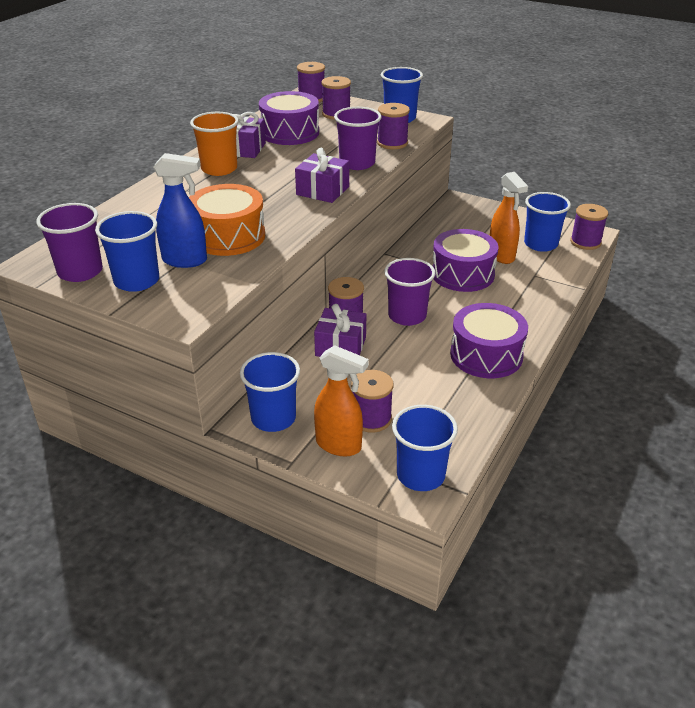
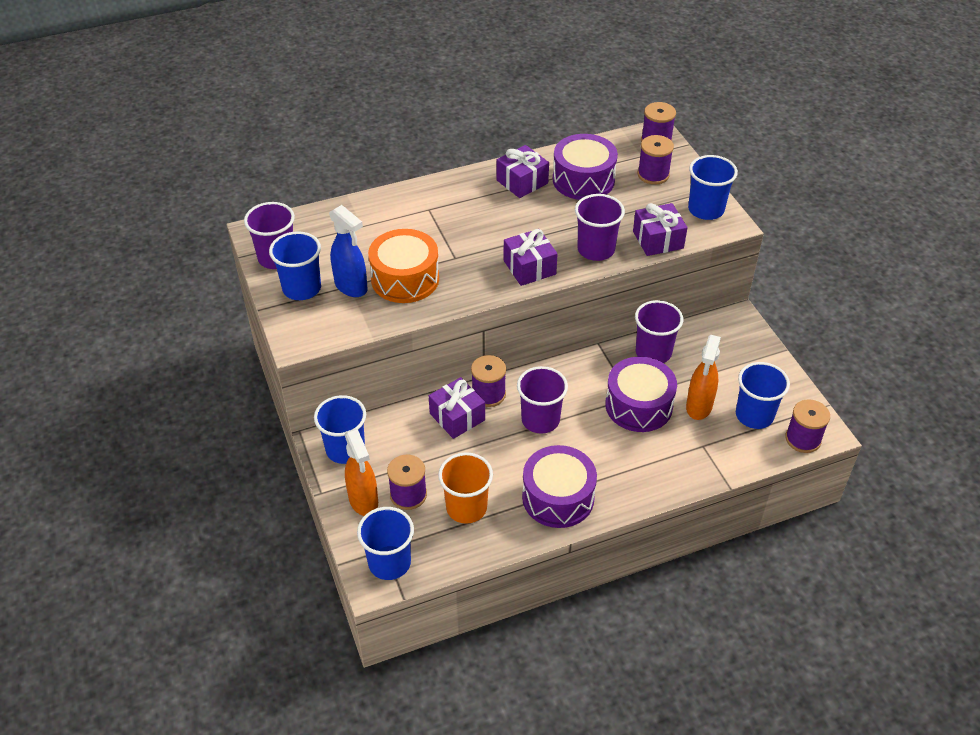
camera: 40 degrees right, 10 degrees up
orange cup [190,112,239,176] -> orange cup moved to [438,452,493,524]
purple spool [377,103,410,149] -> purple gift [633,203,687,256]
none -> purple cup [635,300,683,363]

